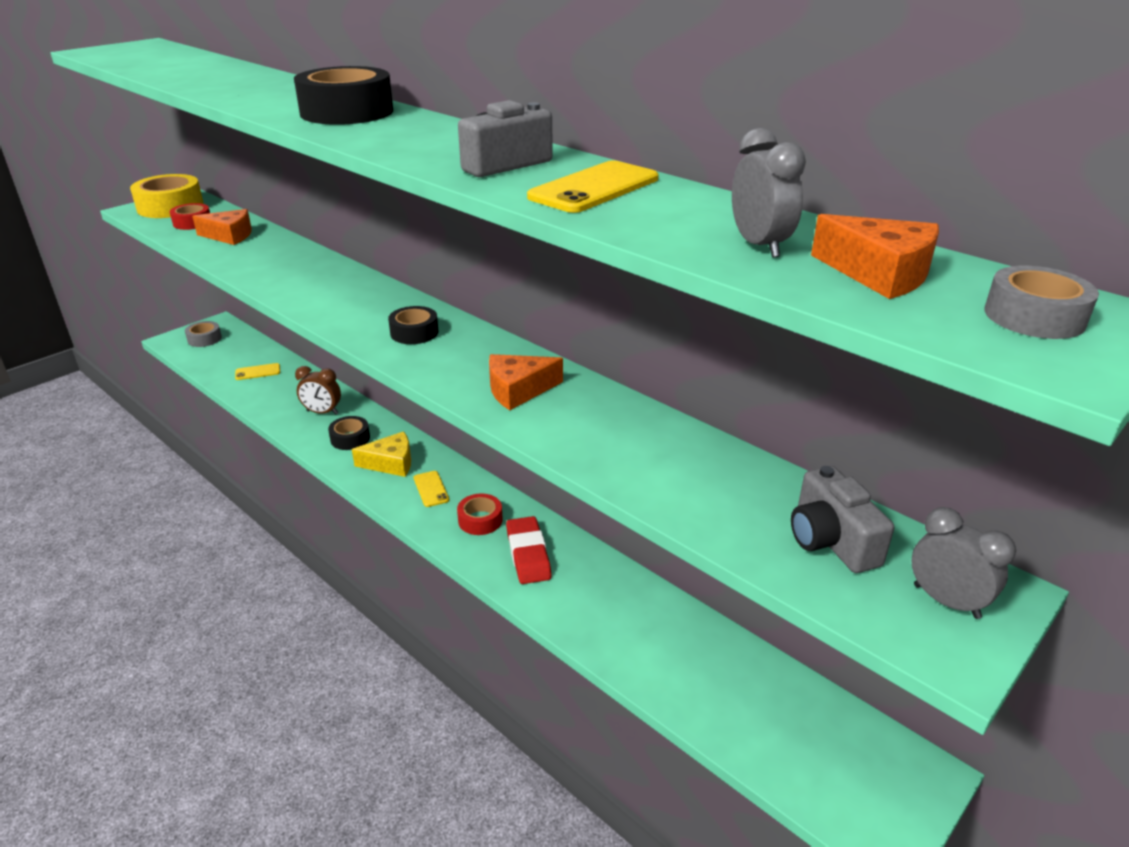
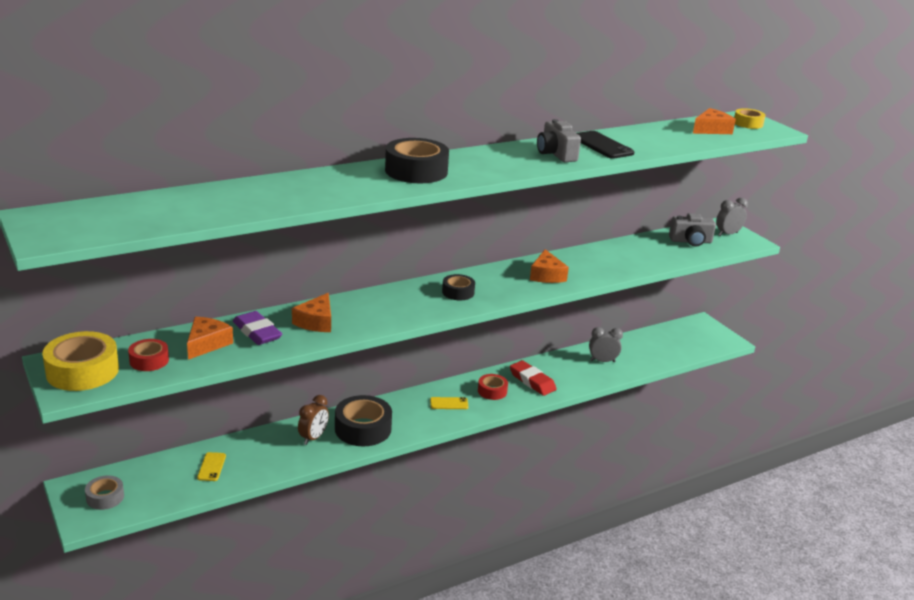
camera: 75 degrees left, 5 degrees down
black tape [328,416,370,450] -> black tape [335,395,392,446], size x1.77
yellow cheese [352,431,411,477] -> none
red eraser [506,516,552,584] -> red eraser turned 45 degrees clockwise [510,360,557,396]
yellow phone [527,160,659,213] -> black phone [577,131,634,159]
grey clock [732,128,806,258] -> grey clock moved to [589,327,623,362]
grey tape [984,266,1099,339] -> yellow tape [734,108,766,129]
none -> purple eraser [233,311,282,345]
none -> orange cheese [292,293,331,332]

